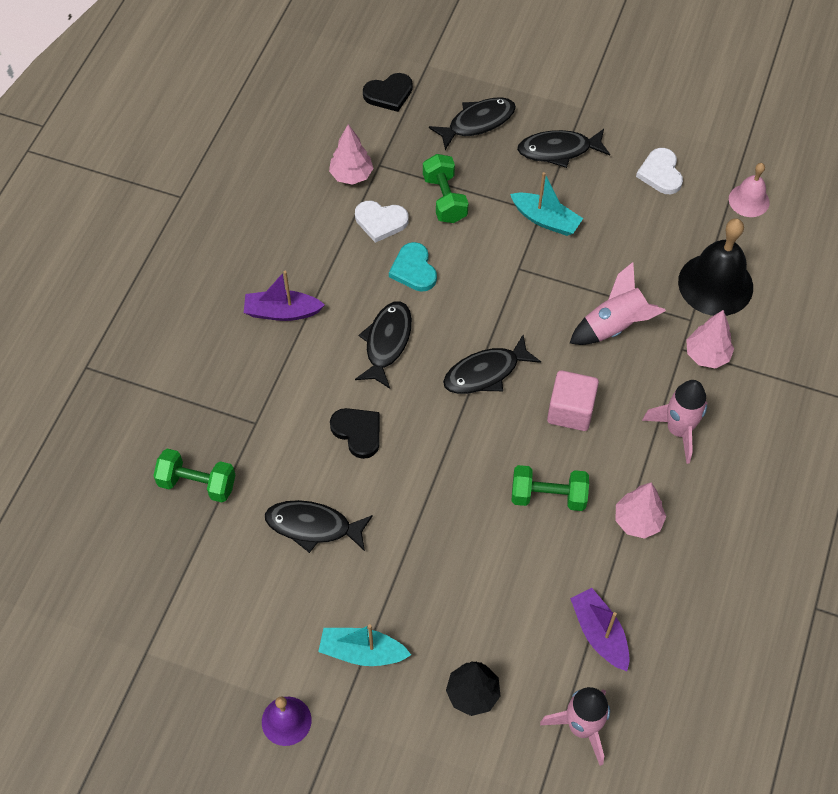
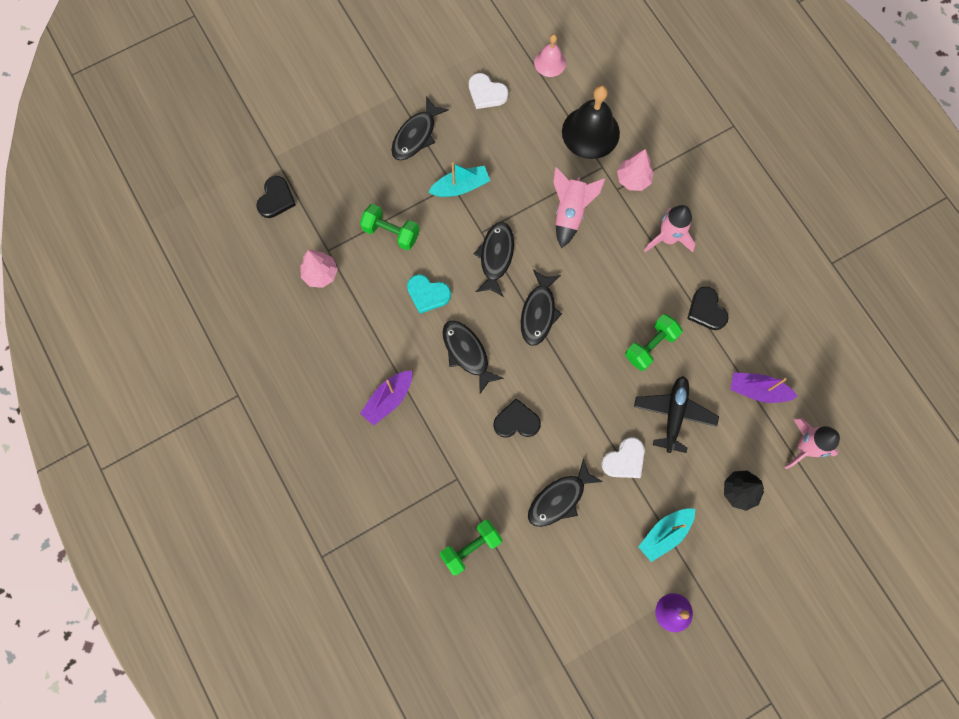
camera: 50 degrees left, 15 degrees up
white heart [355,201,409,243] -> white heart moved to [601,437,645,478]
black fish [429,97,516,150] -> black fish moved to [474,222,514,297]
pink cube [547,370,599,431] -> none
pink tree [616,483,666,539] -> black heart [687,286,728,330]
none -> black plane [634,376,719,453]

